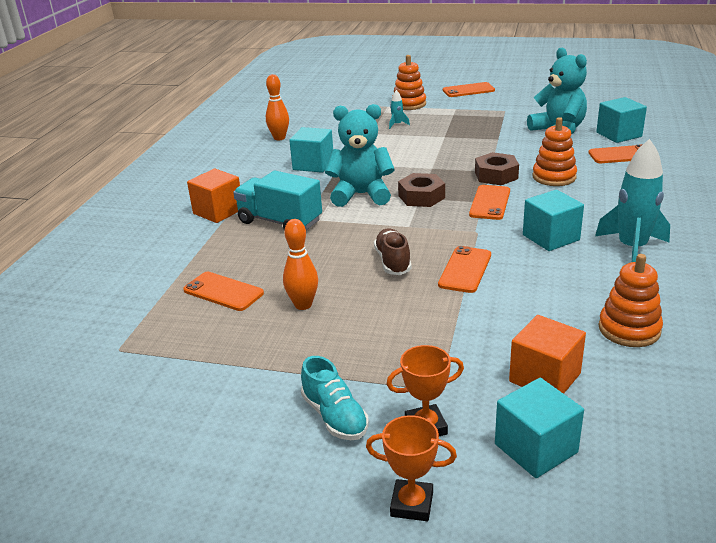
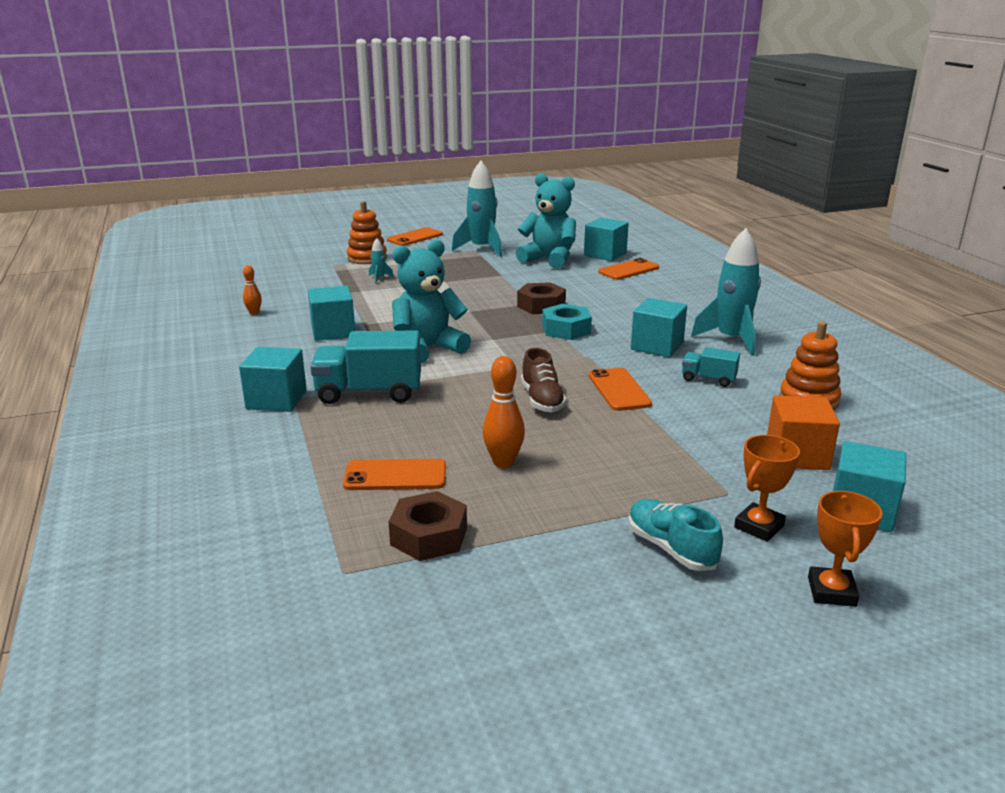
camera: 35 degrees left, 5 degrees down
orange cube [187,169,240,223] -> turquoise cube [239,347,307,412]
orange bowling pin [266,74,289,140] -> orange bowling pin [243,265,262,315], size x0.61
turquoise shoe [301,356,368,440] -> turquoise shoe turned 150 degrees counterclockwise [628,499,723,571]
orange trophy [366,415,457,521] -> orange trophy turned 60 degrees counterclockwise [808,491,882,607]
brown shoe [374,229,412,275] -> brown shoe turned 150 degrees counterclockwise [521,348,567,412]
brown nut [398,173,445,207] -> brown nut moved to [389,491,467,561]
orange phone [469,185,510,220] -> turquoise nut [542,304,592,340]
orange stacking toy [533,117,577,186] -> none
none -> turquoise rocket [451,161,502,257]
none -> turquoise truck [682,347,740,387]

